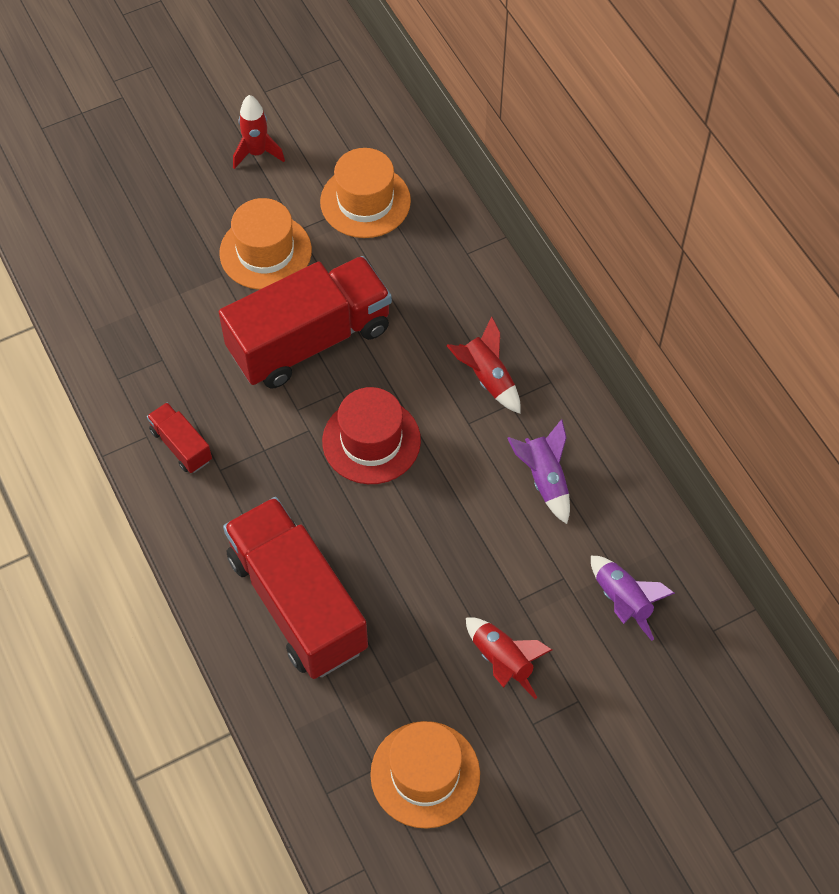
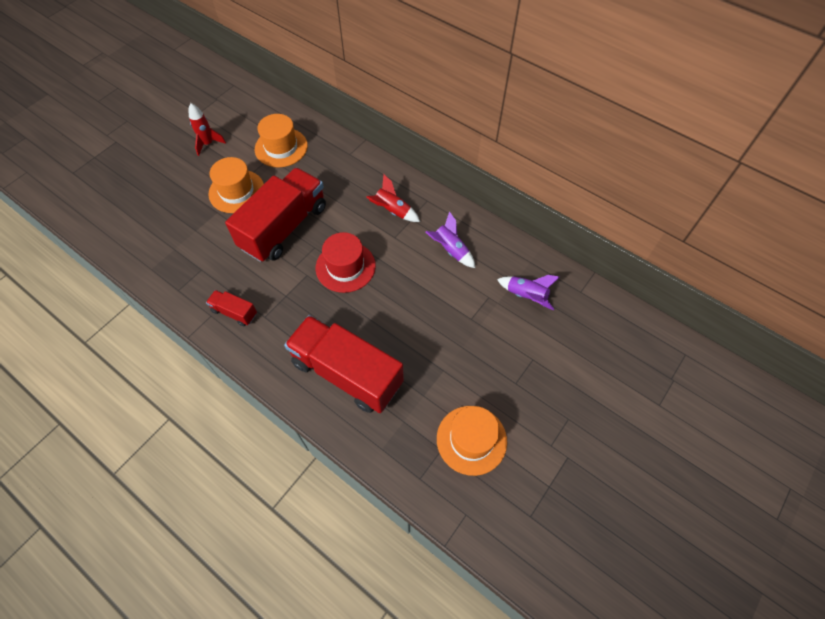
camera: 25 degrees left, 0 degrees up
red rocket [466,618,552,699] -> none

